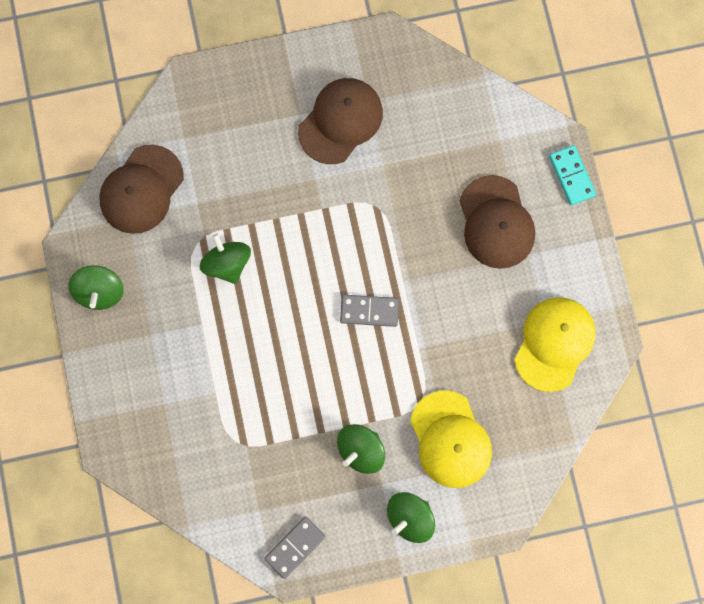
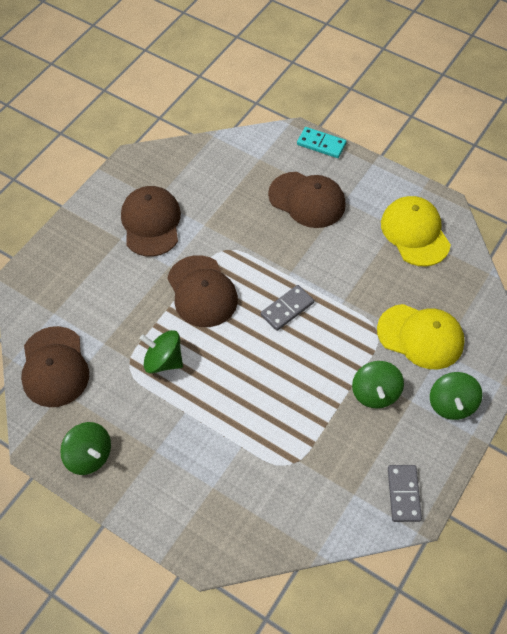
camera: 45 degrees left, 20 degrees down
none -> brown cap [167,255,238,327]

